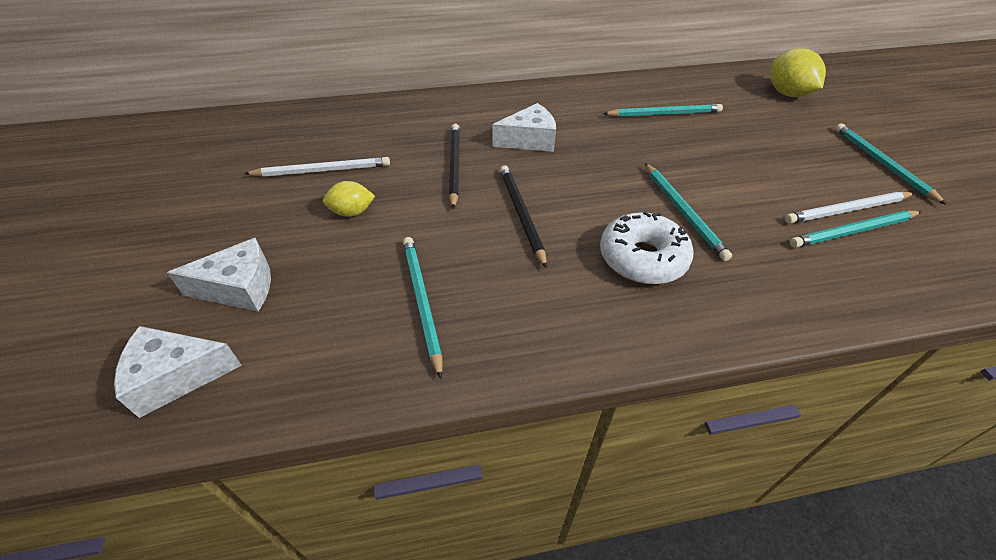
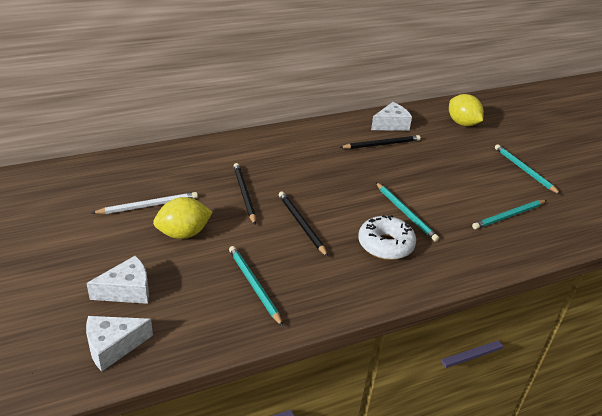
camera: 15 degrees left, 10 degrees down
yellow lemon [323,181,375,217] -> yellow lemon [153,197,213,239], size x1.66
white cheese [492,103,556,152] -> white cheese moved to [371,102,412,131]
turquoise pencil [603,104,723,117] -> black pencil [339,135,421,149]
white pencil [785,192,914,224] -> none

